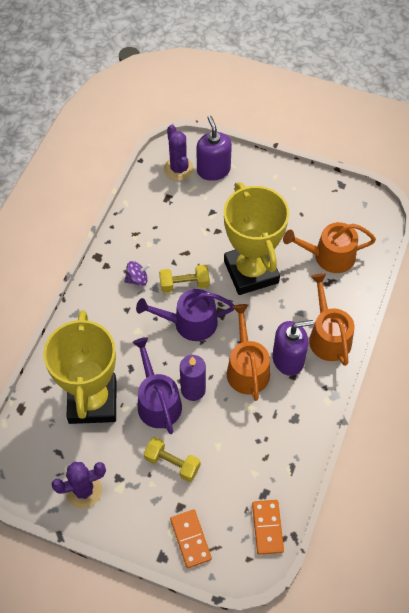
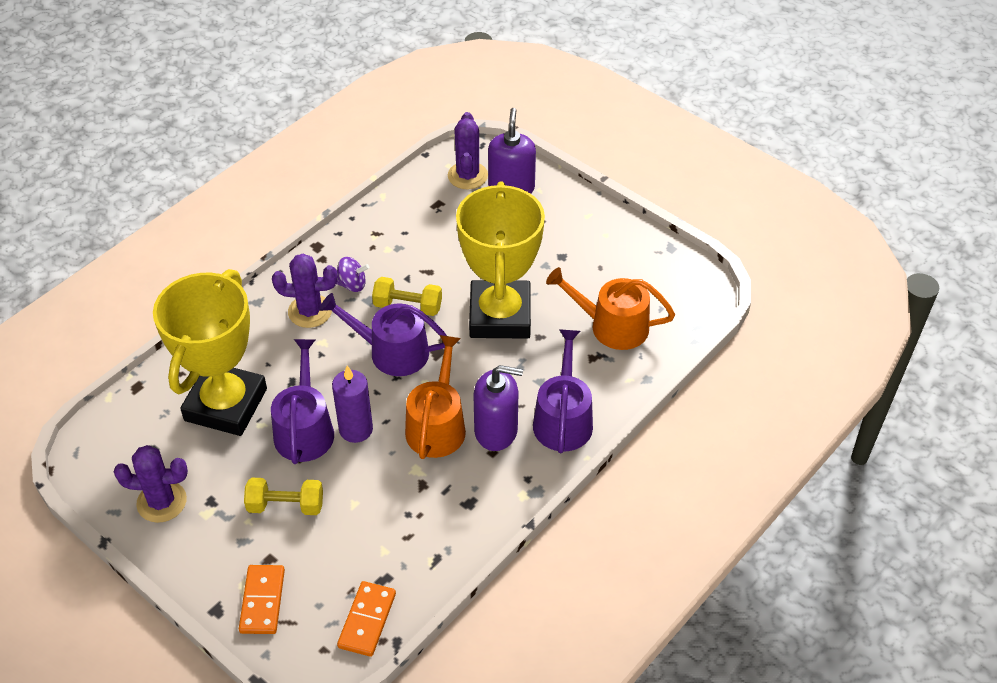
camera: 20 degrees right, 10 degrees down
yellow dumbbell [144,437,201,482] -> yellow dumbbell turned 45 degrees counterclockwise [244,478,323,515]
orange watering can [309,273,354,366] -> purple watering can [533,329,593,453]
none -> purple cactus [272,254,337,328]

